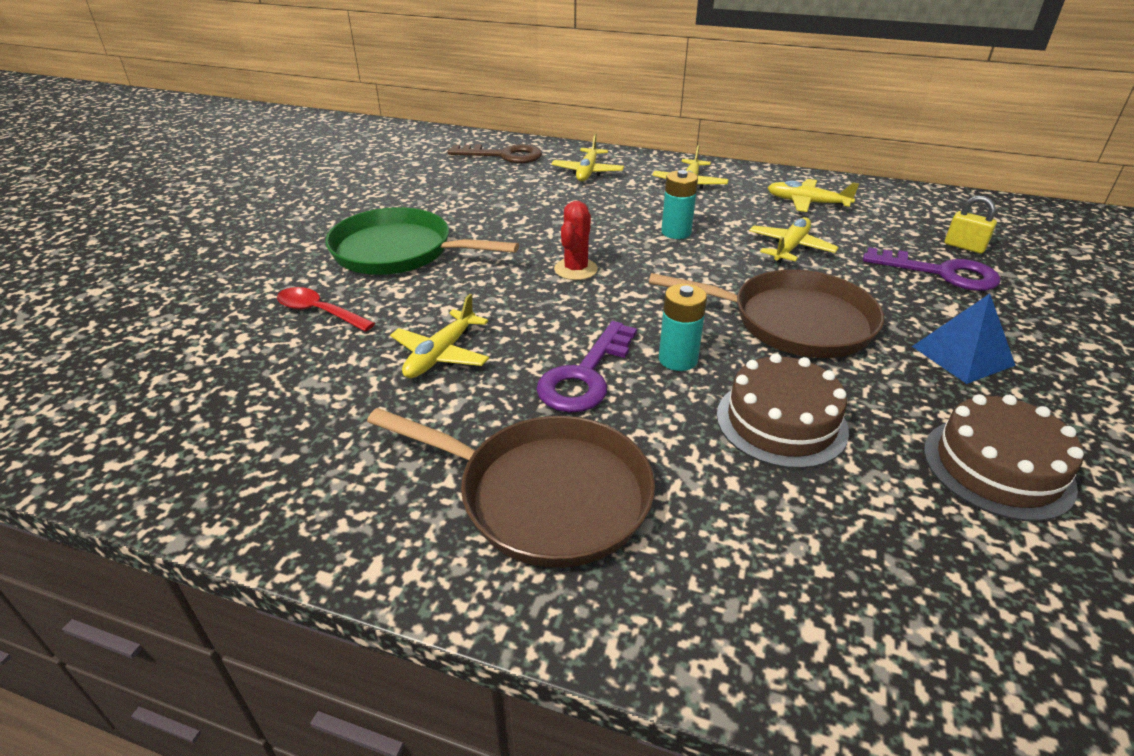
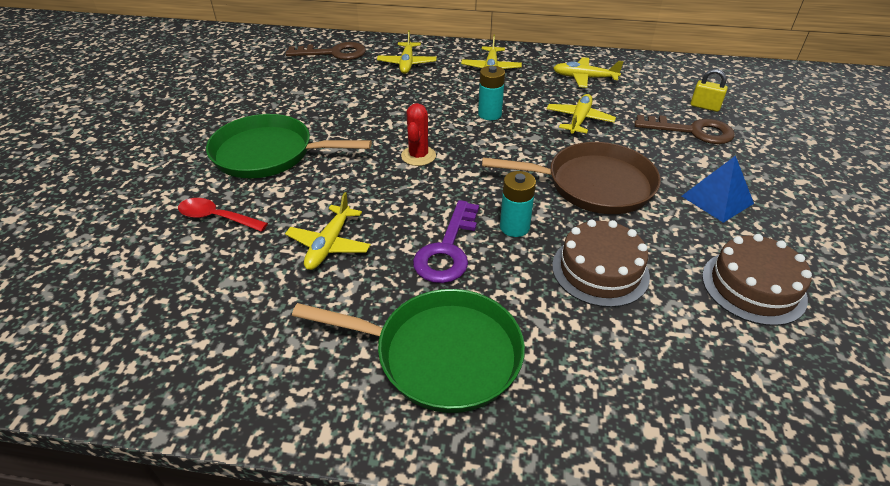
camera: 10 degrees left, 5 degrees up
brown pan [367,408,655,568] -> green pan [292,289,525,413]
purple key [863,247,1001,291] -> brown key [634,115,735,144]

